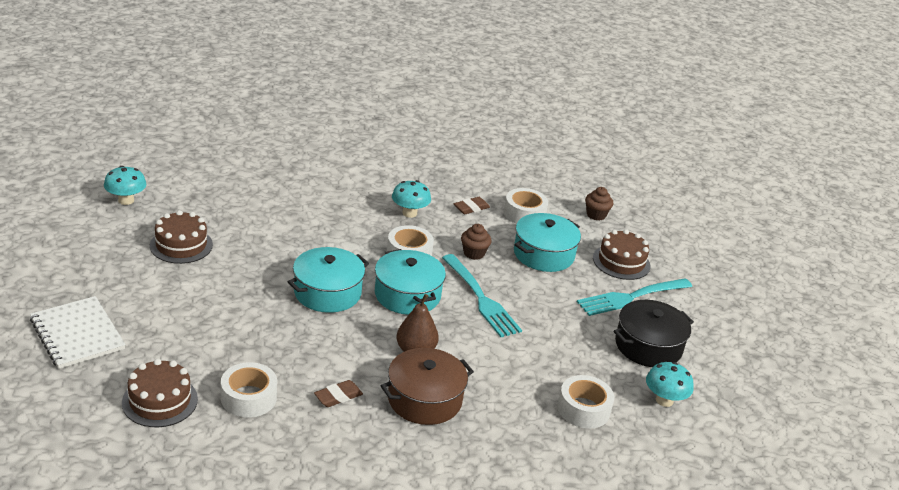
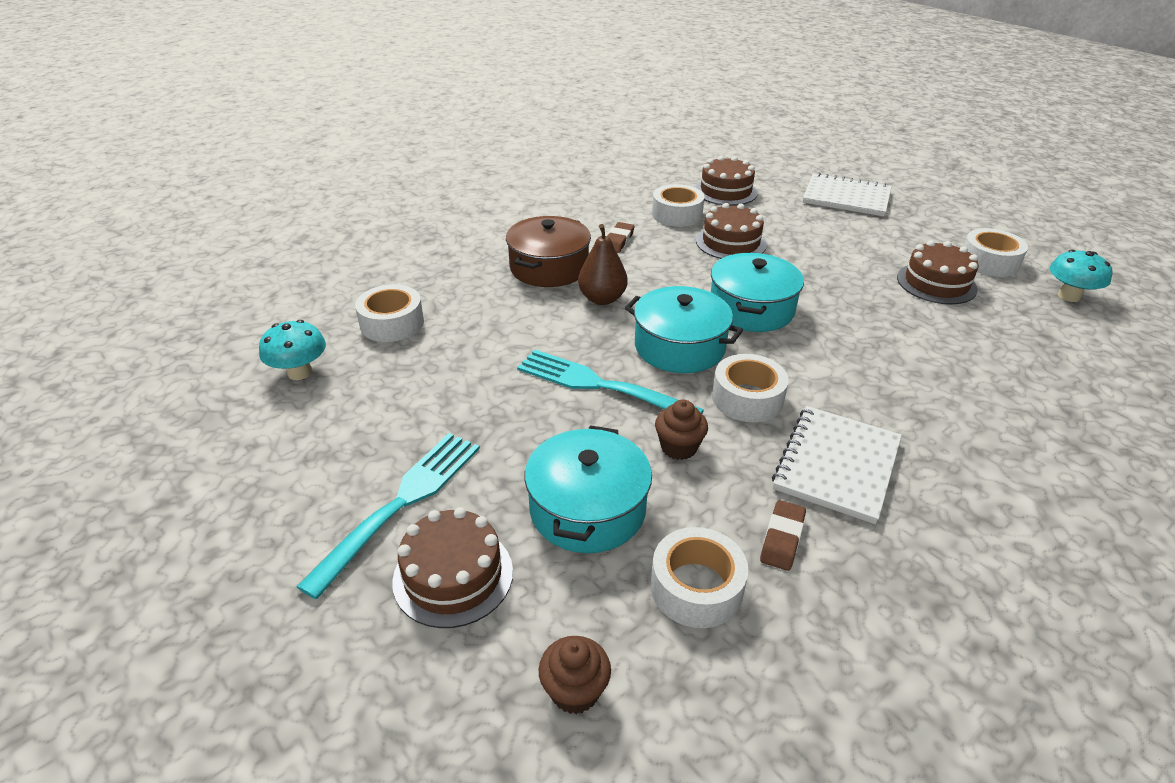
camera: 150 degrees right, 5 degrees up
turquoise mushroom [392,180,431,218] -> white notebook [772,406,902,524]
black pot [614,300,694,367] -> none
none -> brown cake [696,203,767,259]
none -> white tape [964,228,1028,277]

